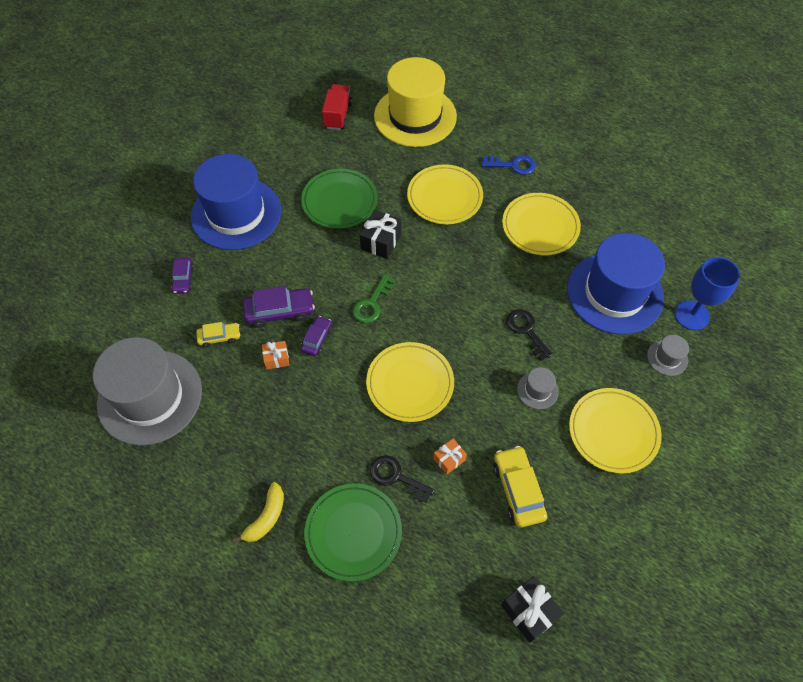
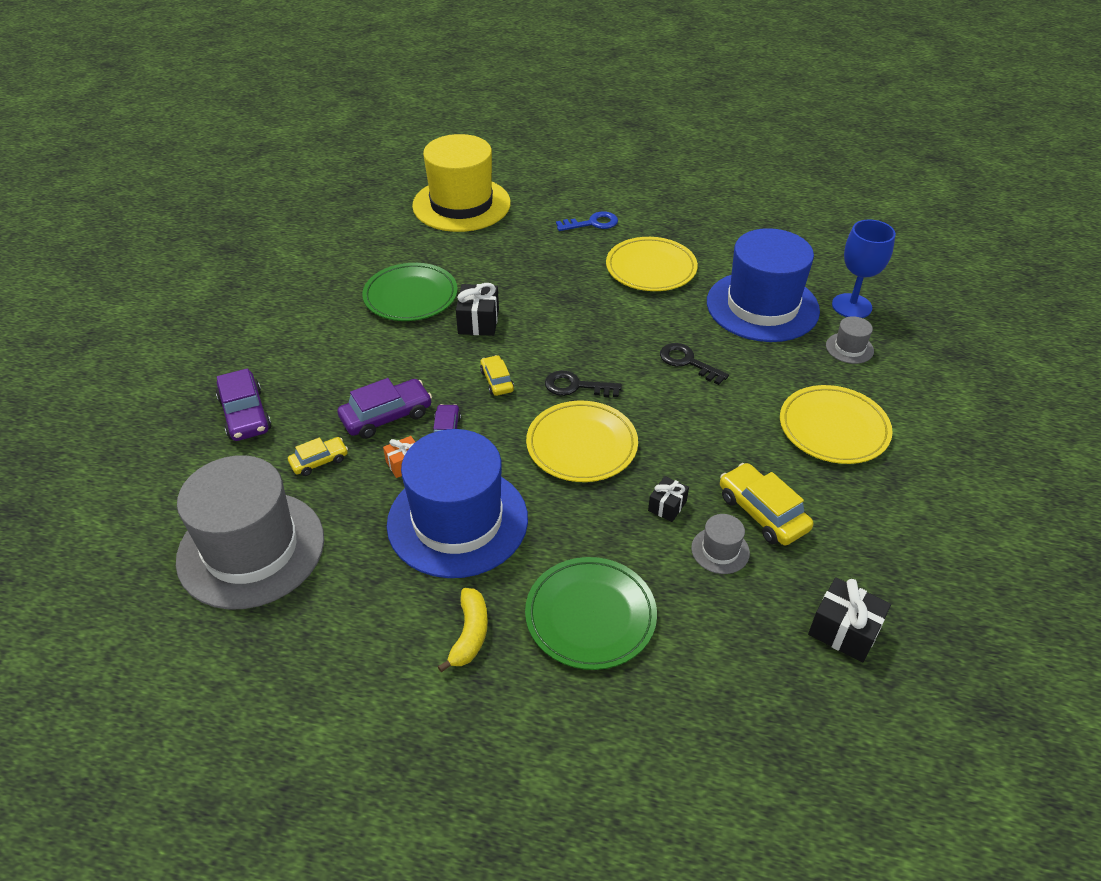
camera: 20 degrees left, 15 degrees down
purple car [171,258,194,294] -> purple car [216,368,271,441], size x1.65
blue hat [191,154,281,250] -> blue hat moved to [387,429,528,578]
red truck [322,84,352,130] -> none
green key [352,274,395,323] -> yellow car [480,355,514,396]
black key [370,455,434,503] -> black key moved to [545,371,622,397]
yellow plate [407,164,483,224] -> none
orange gift [433,439,467,475] -> black gift [648,476,689,522]
grey hat [517,367,559,409] -> grey hat moved to [691,514,750,574]

